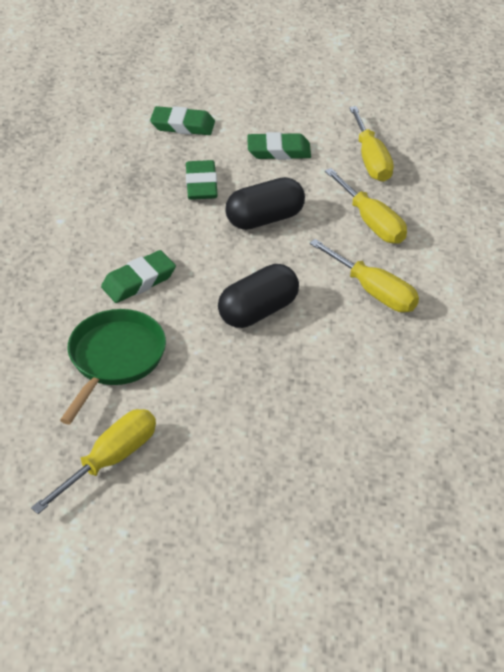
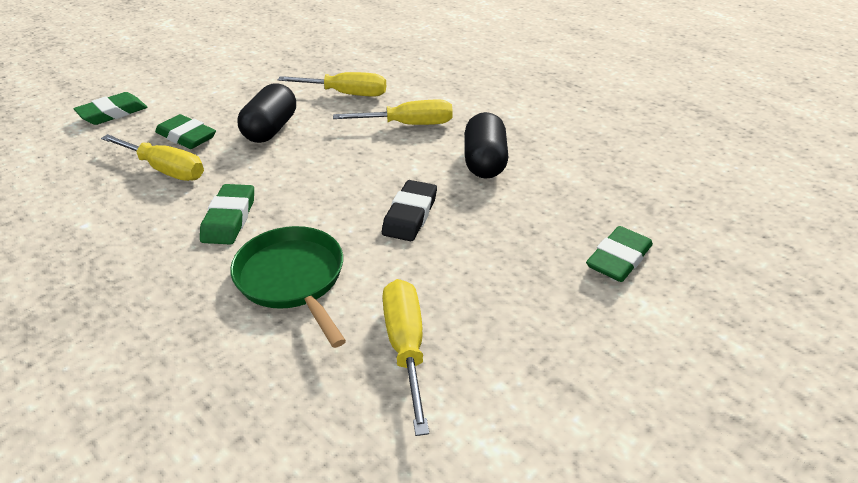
camera: 50 degrees left, 5 degrees down
black capsule [218,264,299,328] -> black capsule moved to [465,112,508,178]
green eraser [247,132,311,160] -> green eraser moved to [586,226,653,282]
yellow screwdriver [349,106,394,182] -> yellow screwdriver moved to [101,134,204,181]
none -> black eraser [382,180,437,241]

